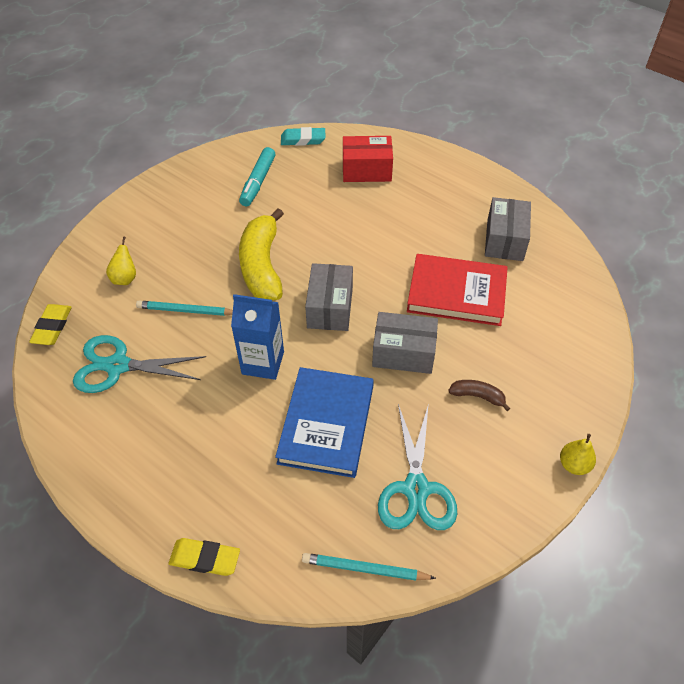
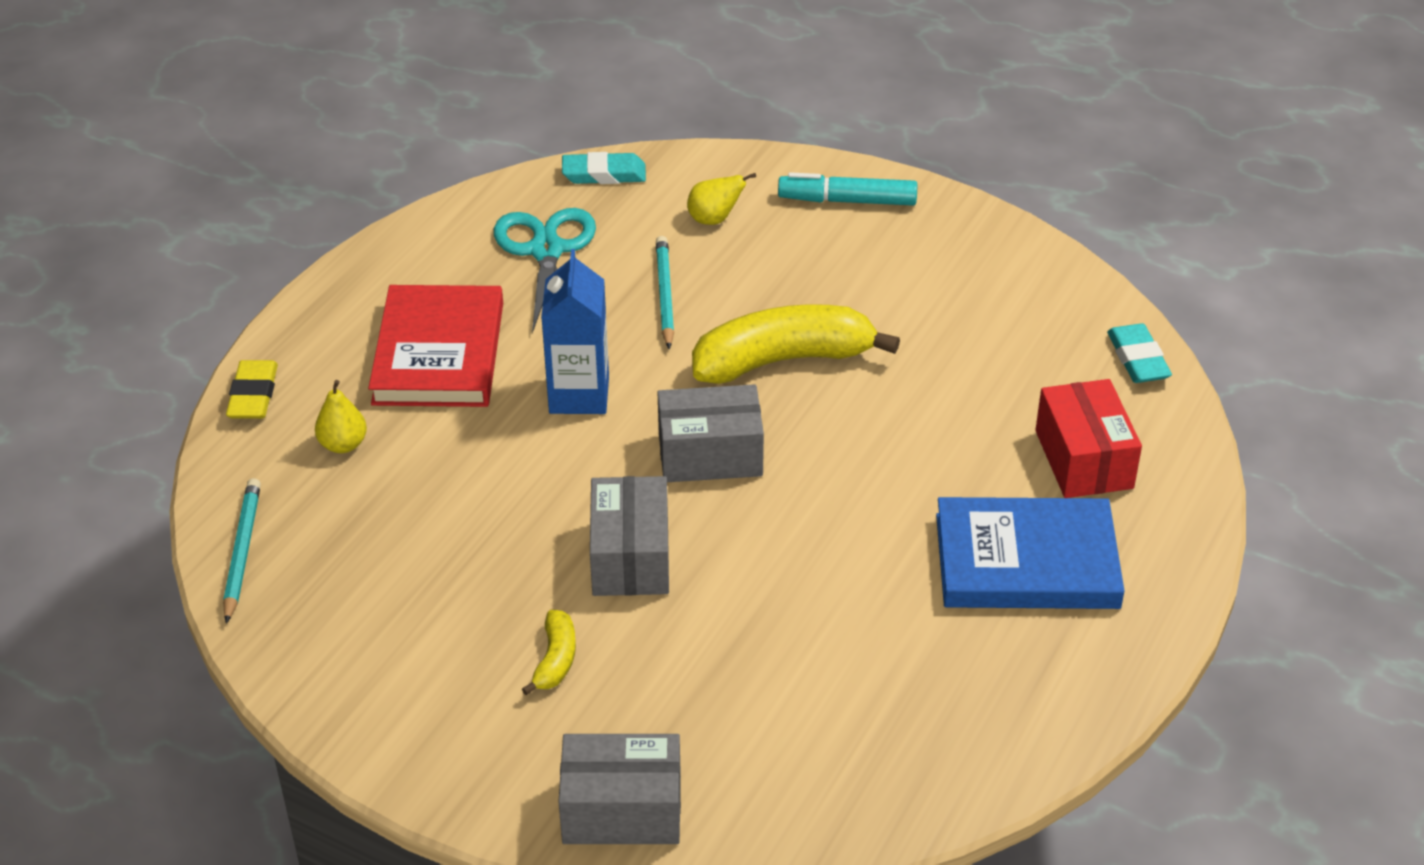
camera: 80 degrees right, 10 degrees down
yellow eraser [29,304,72,345] -> turquoise eraser [562,152,646,184]
turquoise marker [239,147,276,206] -> turquoise marker moved to [778,172,918,206]
blue book [275,367,374,478] -> blue book moved to [936,497,1125,609]
turquoise scissors [378,403,457,530] -> none
red book [407,254,508,326] -> red book moved to [368,285,503,407]
brown banana [448,380,510,411] -> yellow banana [522,610,576,695]
grey box [485,197,531,261] -> grey box moved to [559,734,681,844]
yellow pear [560,434,596,475] -> yellow pear moved to [315,380,367,453]

